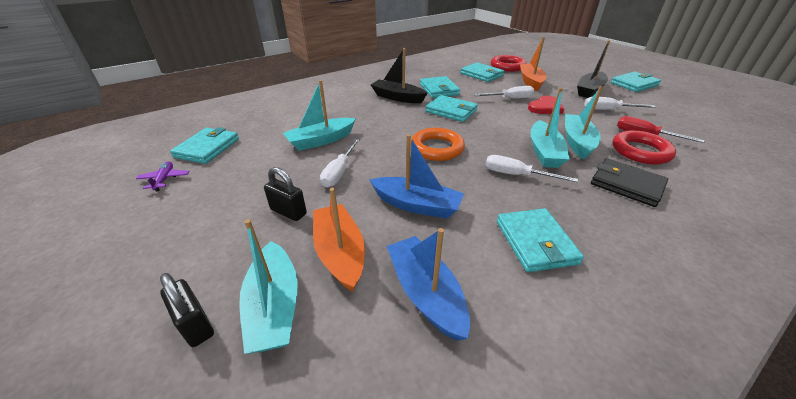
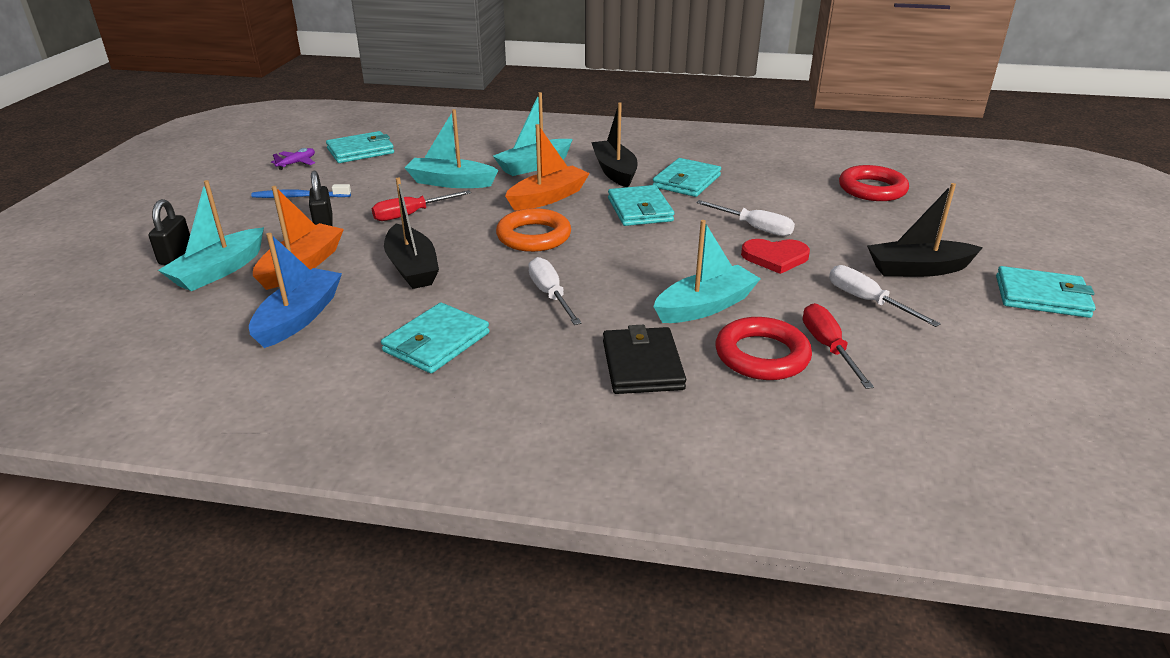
camera: 45 degrees right, 5 degrees down
white screwdriver [320,139,360,187] -> red screwdriver [372,190,471,221]
blue boat [370,134,464,219] -> black boat [384,178,439,289]
turquoise wallet [461,62,504,82] -> none
orange boat [520,37,546,91] -> orange boat moved to [505,124,590,211]
turquoise boat [531,88,569,168] -> turquoise boat moved to [493,92,573,176]
none -> blue toothbrush [251,184,351,198]

